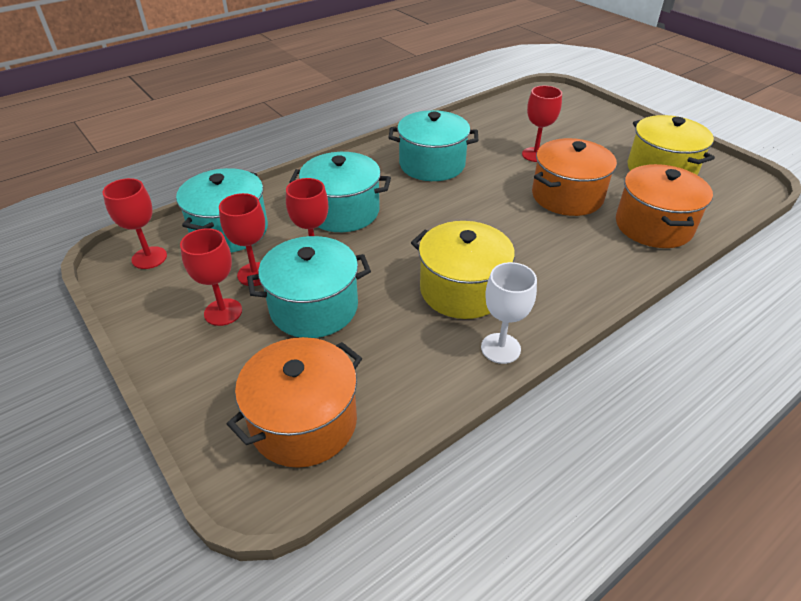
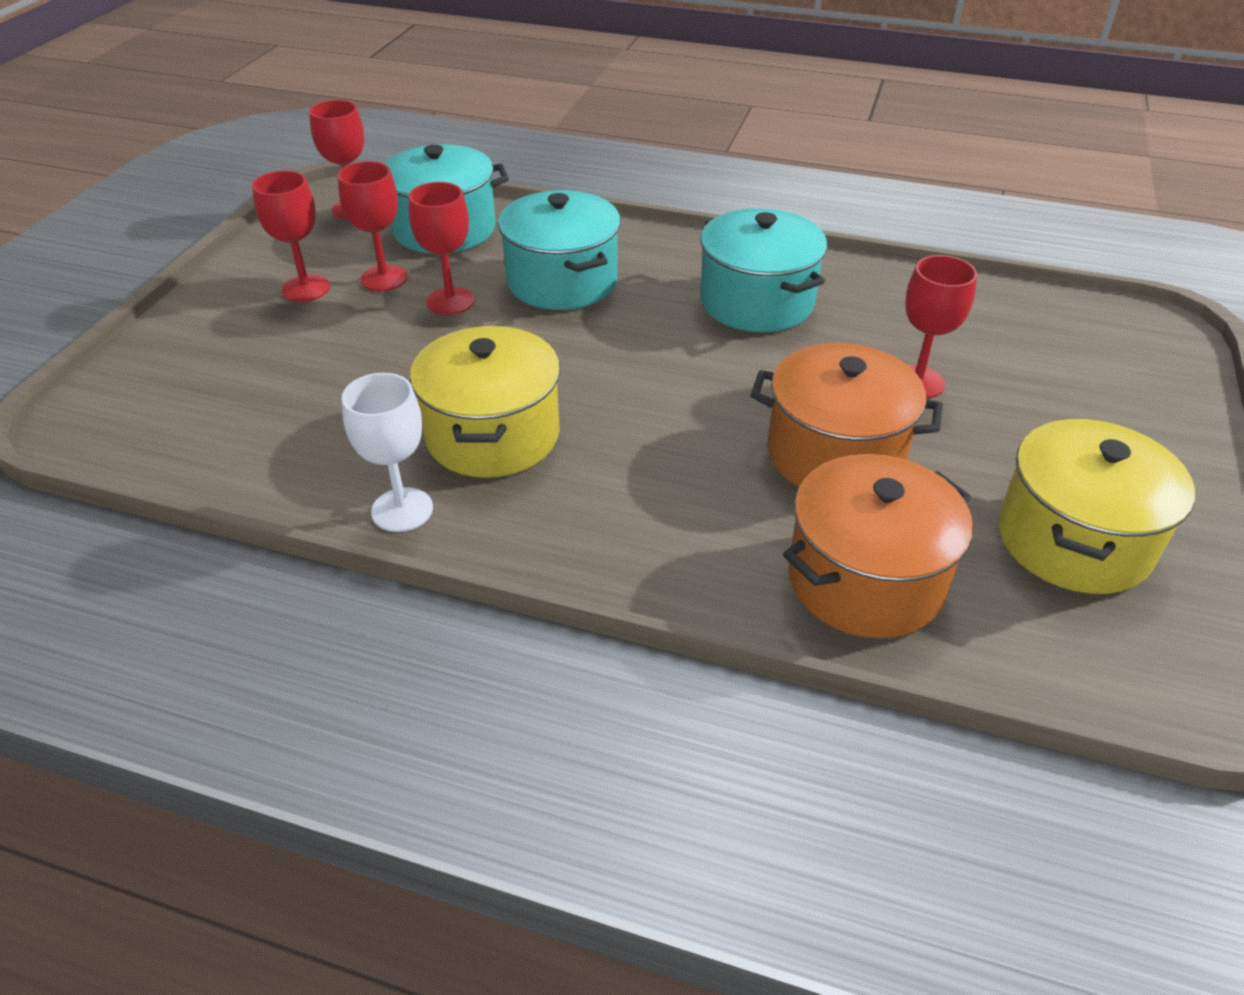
camera: 55 degrees right, 0 degrees up
orange pot [227,337,362,468] -> none
turquoise pot [247,236,371,338] -> none

